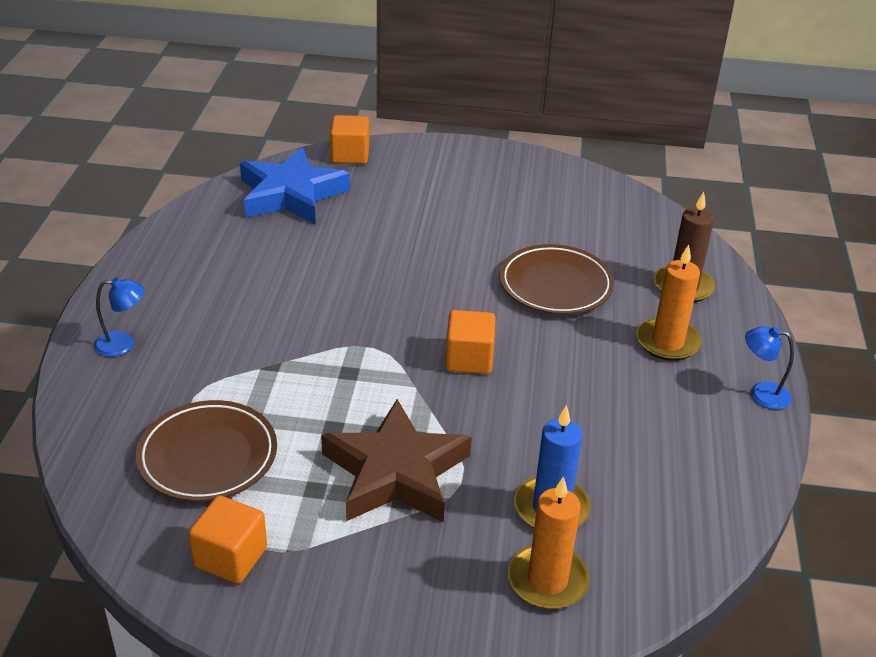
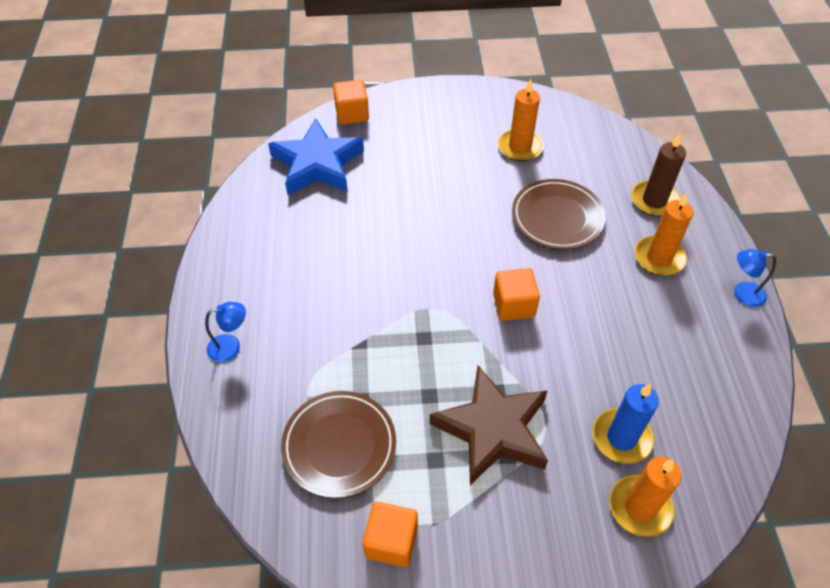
camera: 10 degrees left, 15 degrees up
none -> orange candle [498,79,544,161]

